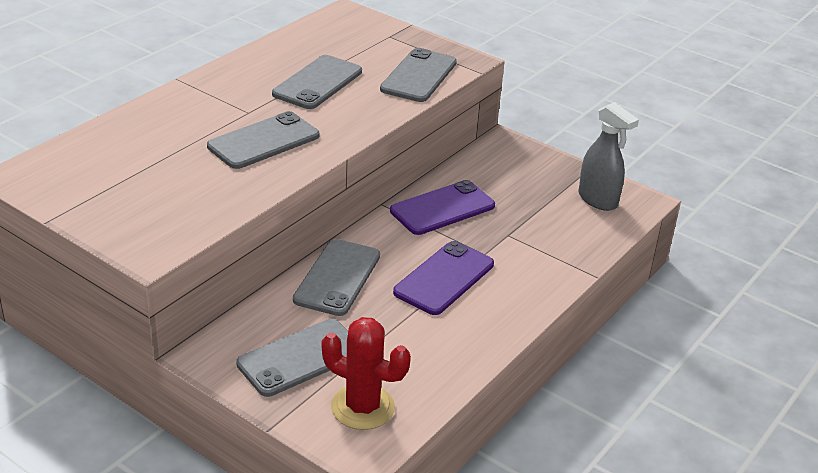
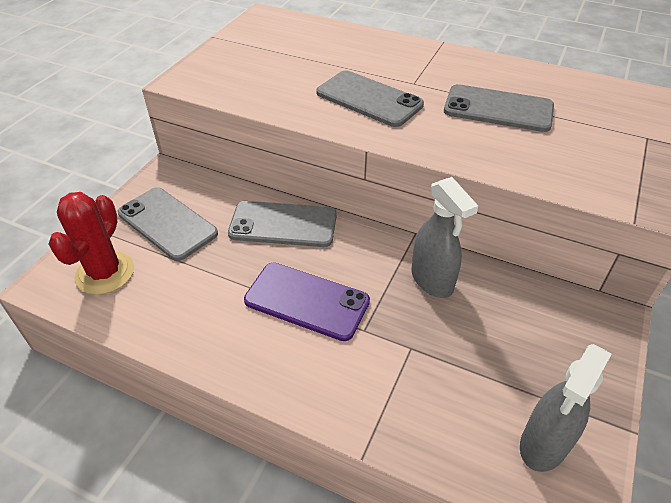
camera: 80 degrees right, 10 degrees up
grey phone [380,48,457,102] -> none
purple phone [390,180,495,235] -> grey spray bottle [412,177,478,298]

